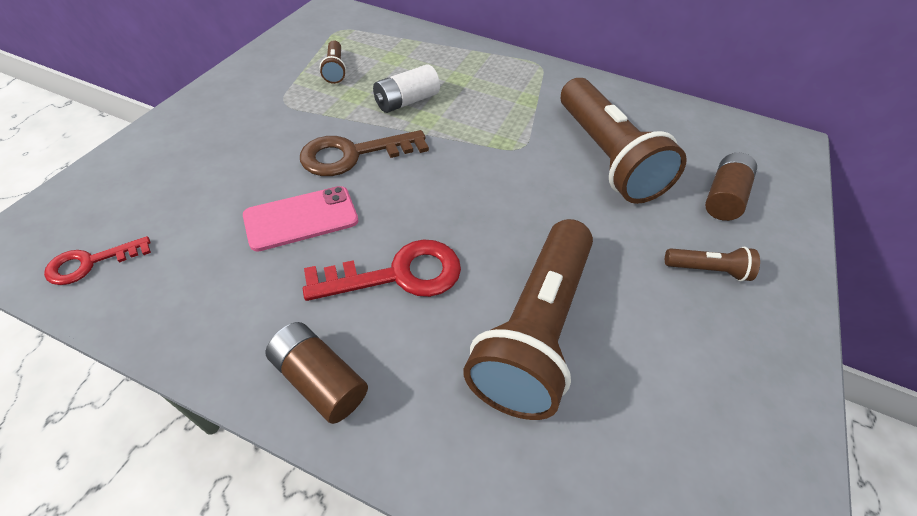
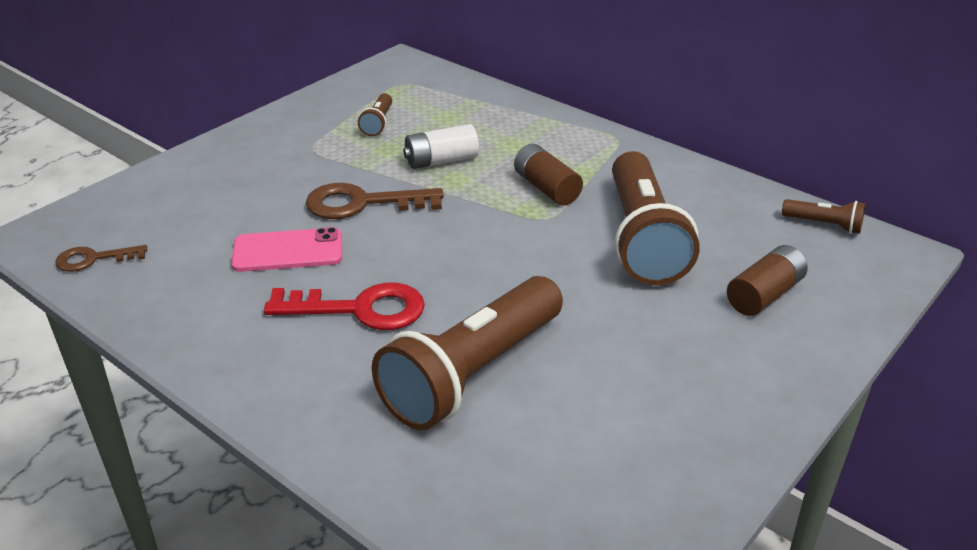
camera: 20 degrees right, 15 degrees down
red key [44,236,151,285] -> brown key [55,245,147,272]
brown battery [266,322,368,424] -> brown battery moved to [514,144,583,206]
brown flashlight [665,247,760,282] -> brown flashlight moved to [782,199,866,234]

